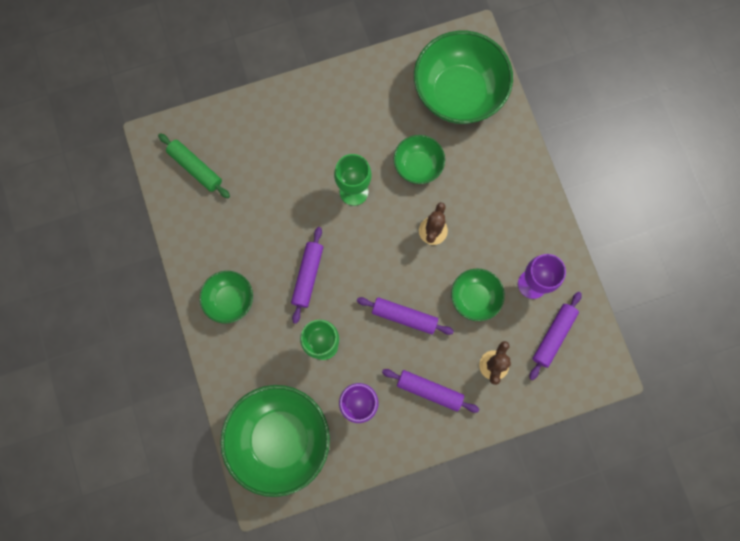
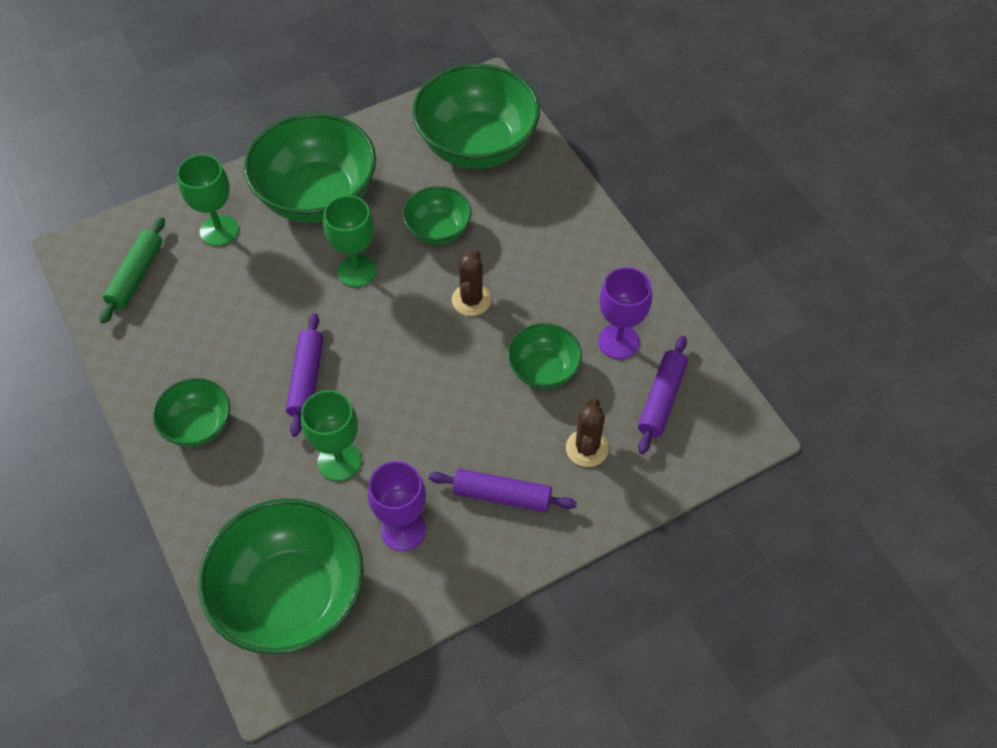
camera: 10 degrees left, 20 degrees down
green rolling pin [158,133,230,198] -> green rolling pin turned 75 degrees clockwise [100,217,165,324]
purple rolling pin [357,297,454,335] -> none
none -> green goblet [177,154,239,246]
none -> green bowl [244,113,376,223]

